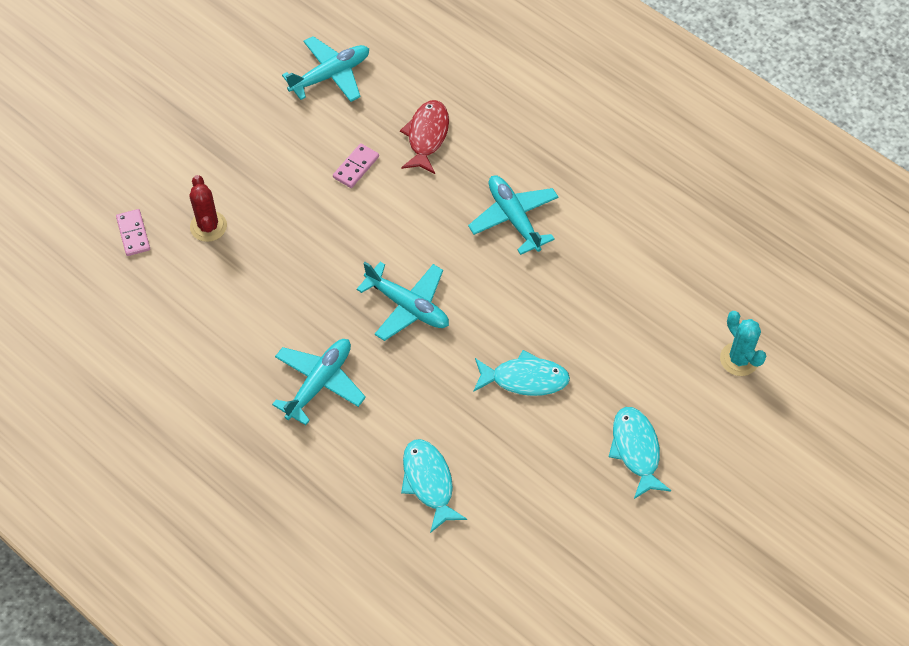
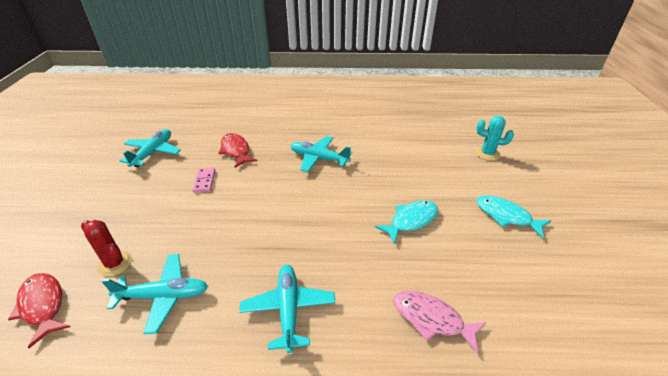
camera: 40 degrees left, 20 degrees down
pink domino [116,209,150,256] -> red fish [8,273,70,348]
turquoise plane [357,262,449,341] -> turquoise plane moved to [101,254,208,334]
turquoise fish [401,439,467,533] -> pink fish [394,291,487,354]

